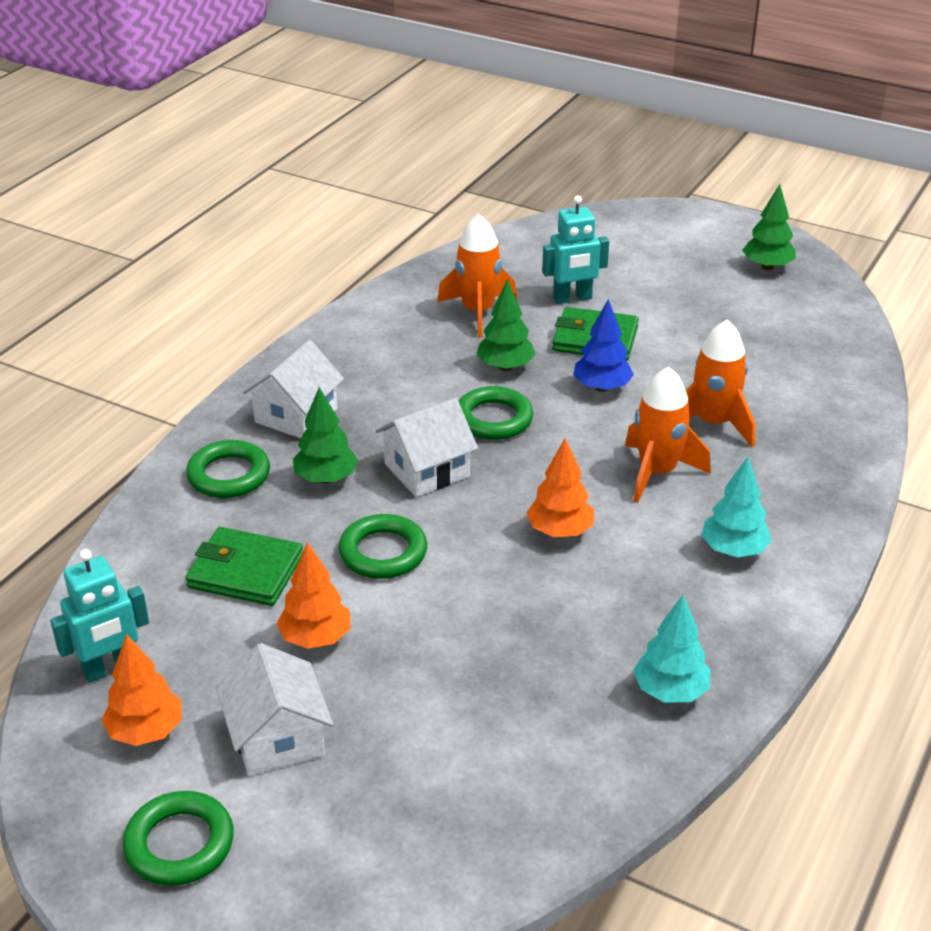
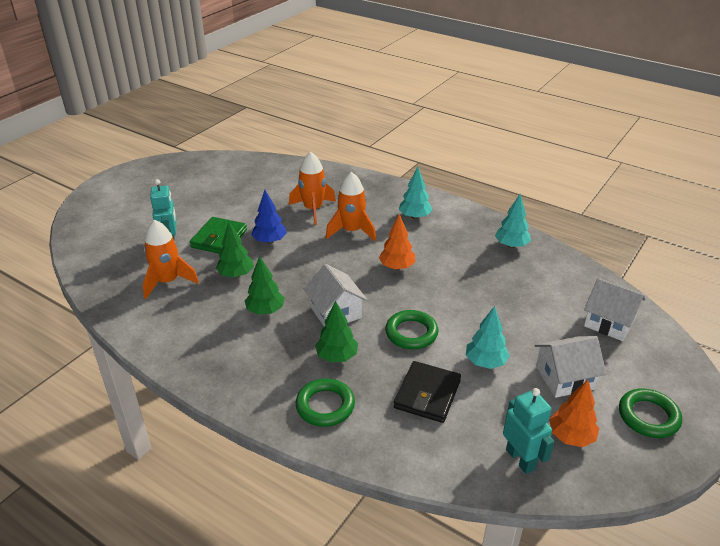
camera: 85 degrees left, 0 degrees up
green wallet [185,527,303,606] -> black wallet [394,361,461,423]
white house [243,340,344,438] -> white house moved to [584,278,646,341]
orange tree [276,542,350,649] -> turquoise tree [466,306,510,369]
green ring [458,386,533,440] -> none
green tree [742,184,796,270] -> green tree moved to [245,256,285,315]

